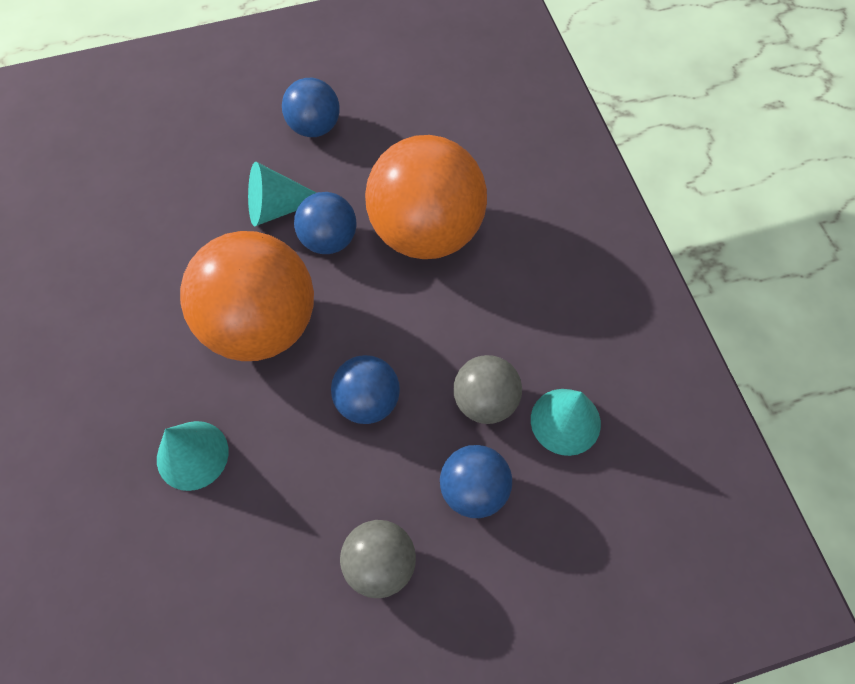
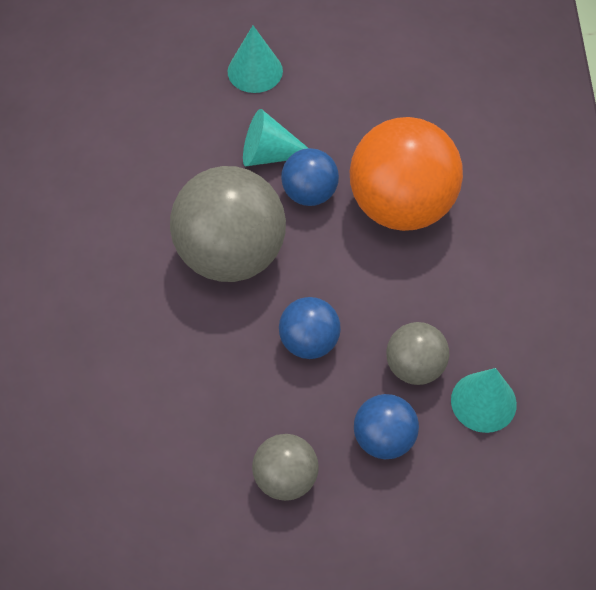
camera: 15 degrees right, 5 degrees down
turquoise cone [157,421,229,491] -> turquoise cone moved to [228,25,283,93]
orange ball [180,231,314,361] -> grey ball [170,166,286,282]
blue ball [282,78,340,137] -> none

